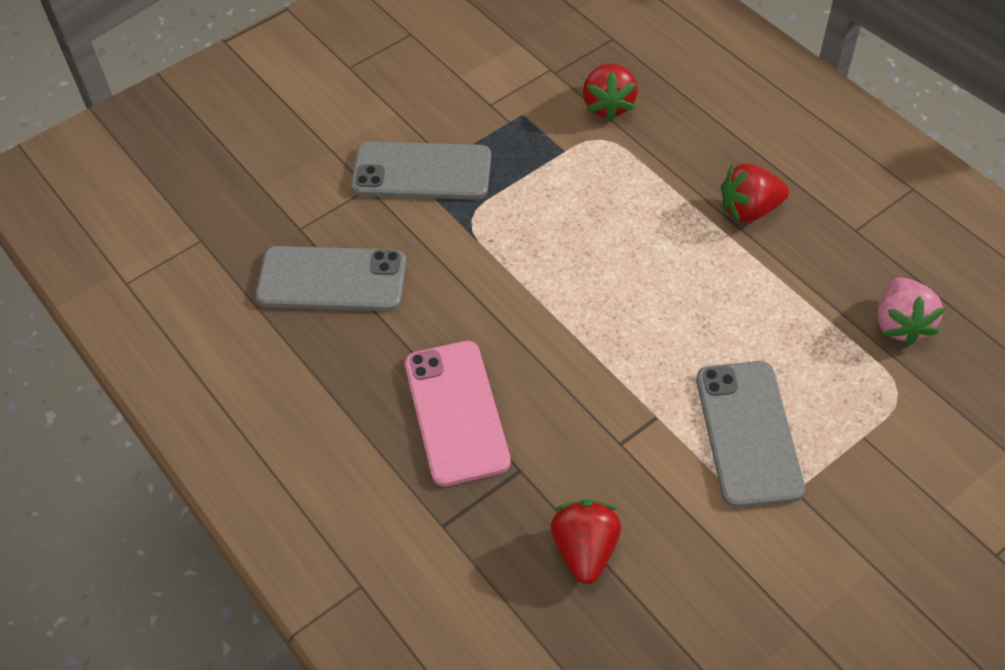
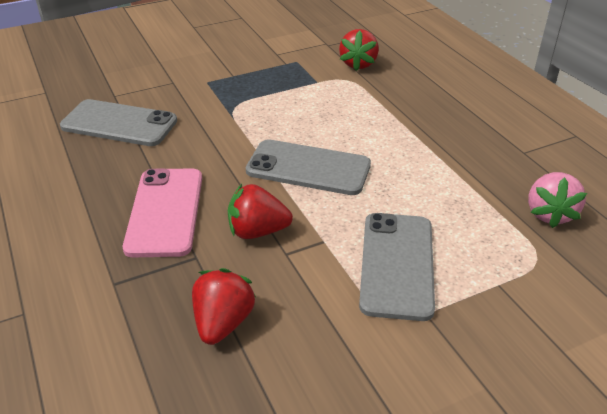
camera: 10 degrees right, 15 degrees down
grey phone [351,141,491,200] -> grey phone moved to [246,139,371,195]
red strawberry [721,164,789,222] -> red strawberry moved to [228,184,293,239]

